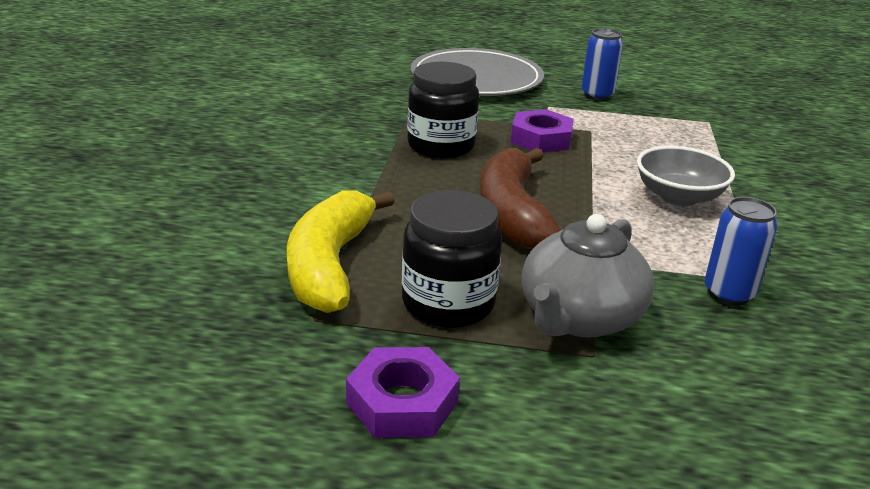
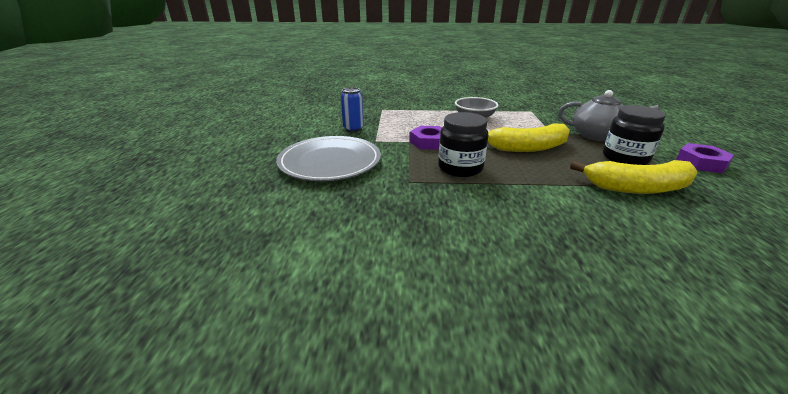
camera: 95 degrees left, 0 degrees up
brown banana [479,148,561,249] -> yellow banana [488,124,570,152]
blue can [704,197,777,306] -> none

